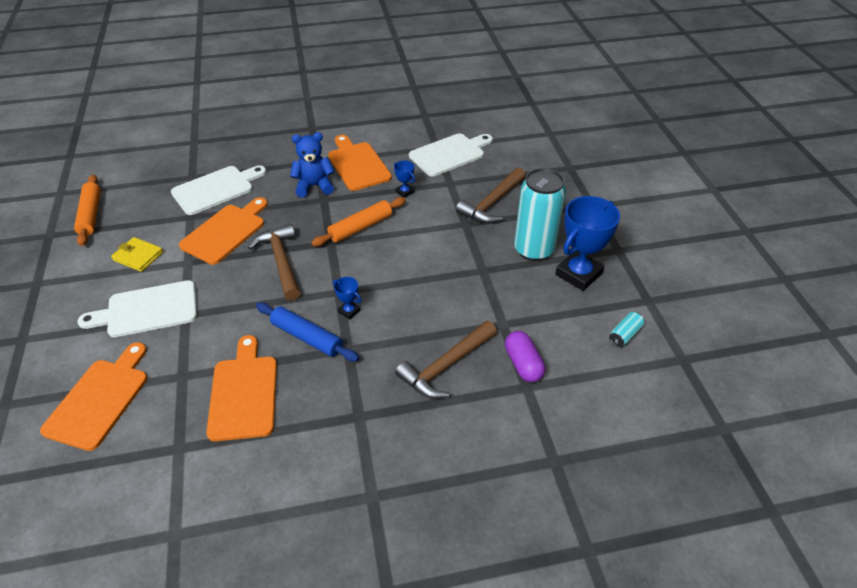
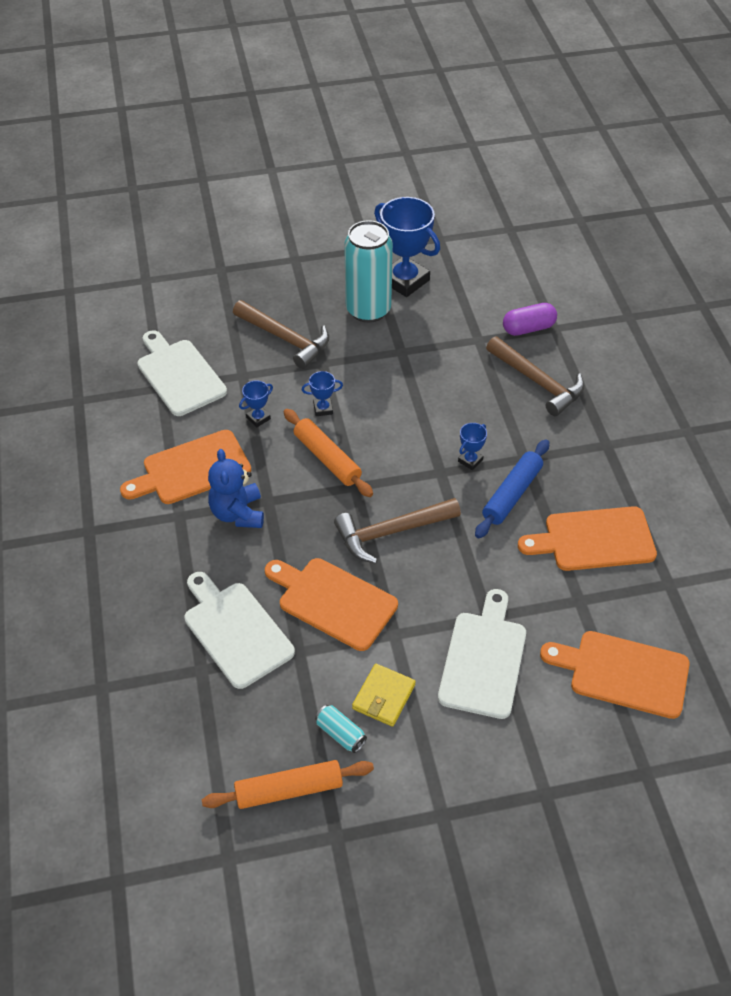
camera: 90 degrees left, 5 degrees up
white cutting board [77,280,197,337] -> white cutting board turned 150 degrees counterclockwise [438,589,526,719]
turquoise can [609,312,644,347] -> turquoise can moved to [315,705,367,753]
none -> blue trophy [302,371,343,416]

